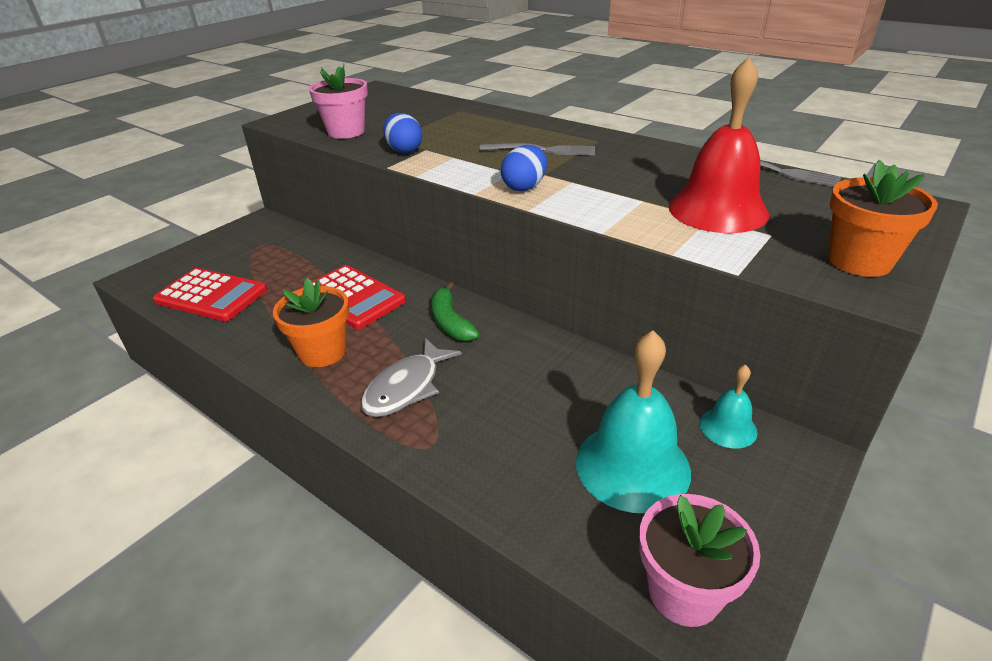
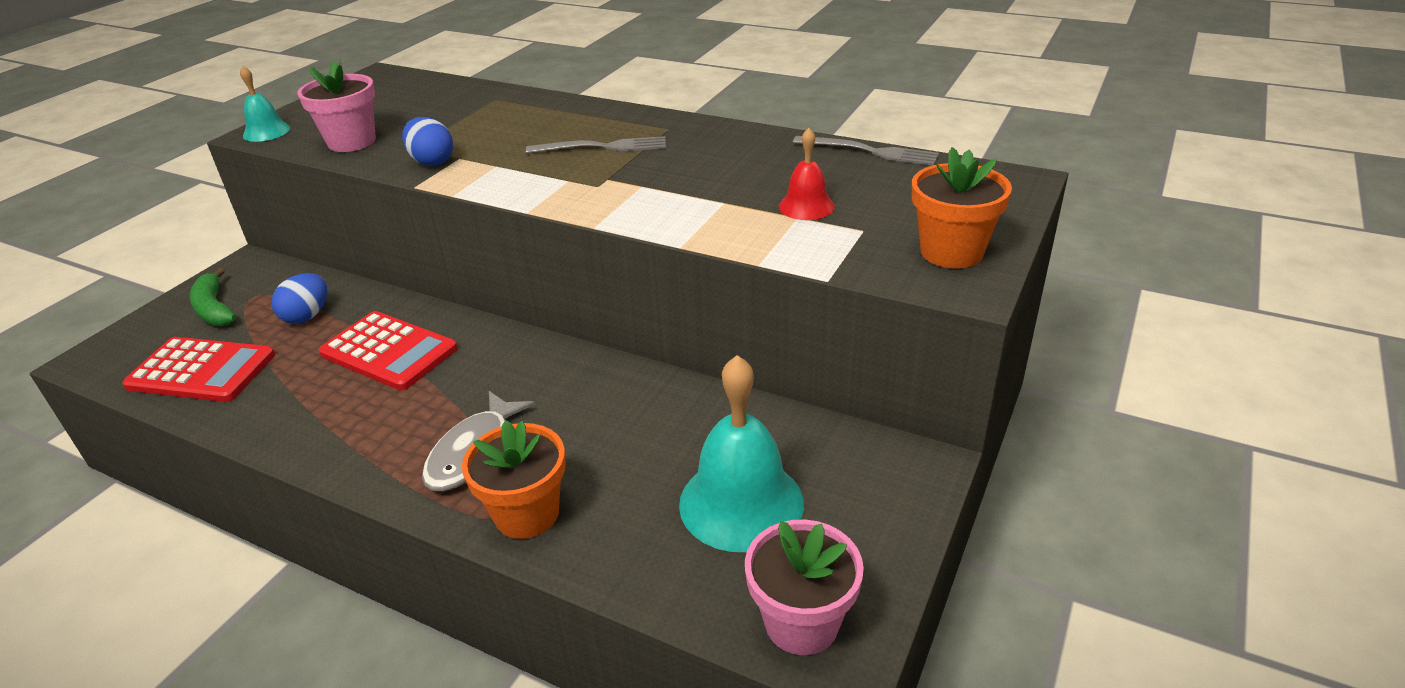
camera: 10 degrees left, 0 degrees up
orange flower pot [273,278,349,367] -> orange flower pot moved to [462,420,566,539]
green banana [431,282,479,341] -> green banana moved to [189,268,236,326]
blue egg [501,145,547,191] -> blue egg moved to [271,273,327,324]
red bell [669,57,769,233] -> red bell [779,128,835,220], size x0.52
turquoise bell [700,365,758,449] -> turquoise bell moved to [240,66,290,142]

